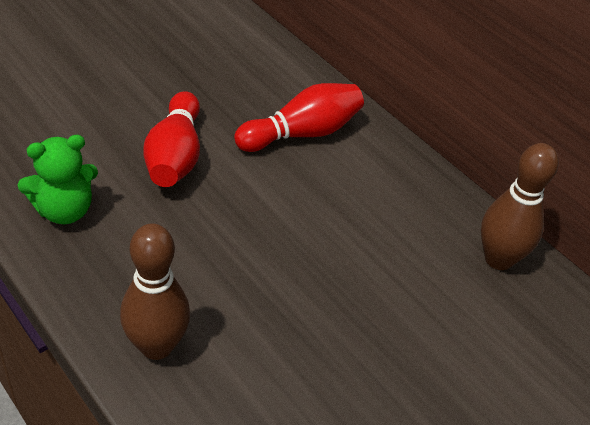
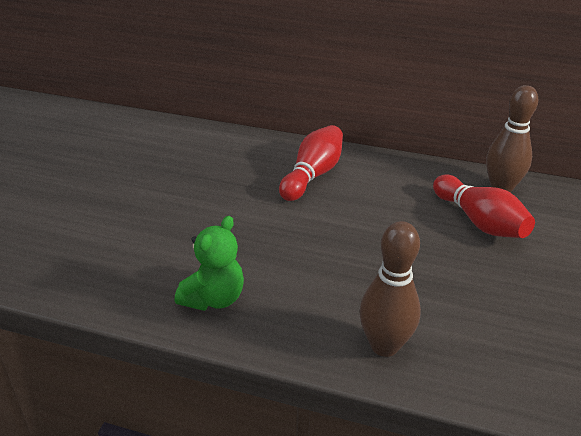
camera: 30 degrees left, 10 degrees down
red bowling pin [144,91,200,187] -> red bowling pin moved to [433,175,535,238]

